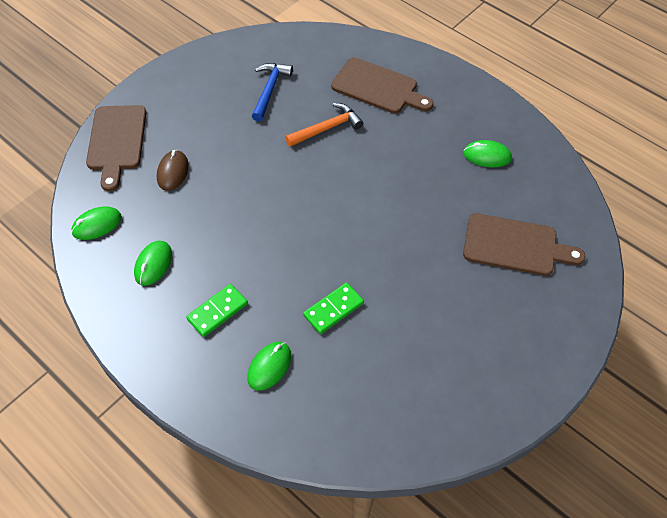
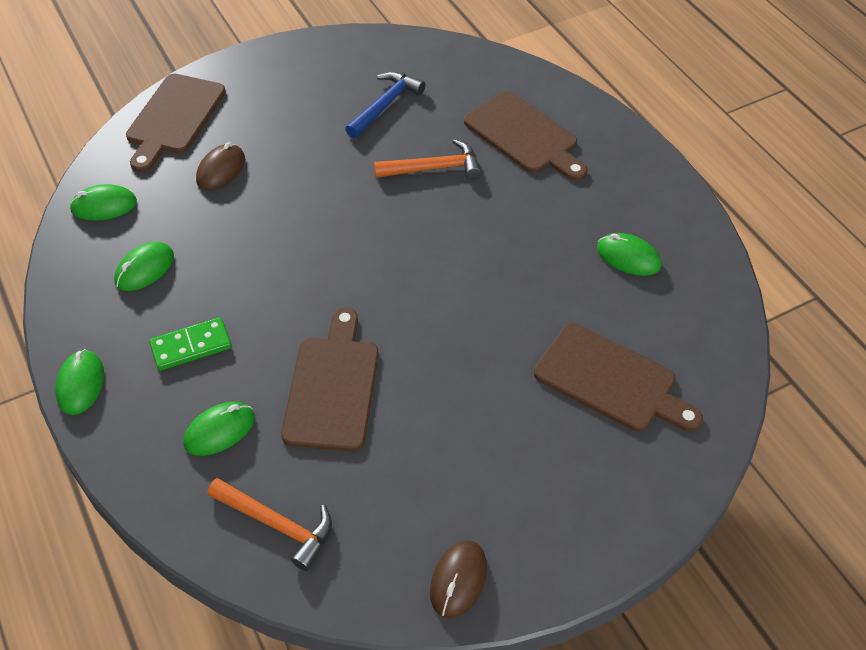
camera: 20 degrees right, 5 degrees down
green domino [303,283,364,334] -> brown cutting board [281,308,379,452]
none -> green mouse [55,349,104,415]
none -> orange hammer [207,478,332,571]
none -> brown mouse [430,540,487,618]

